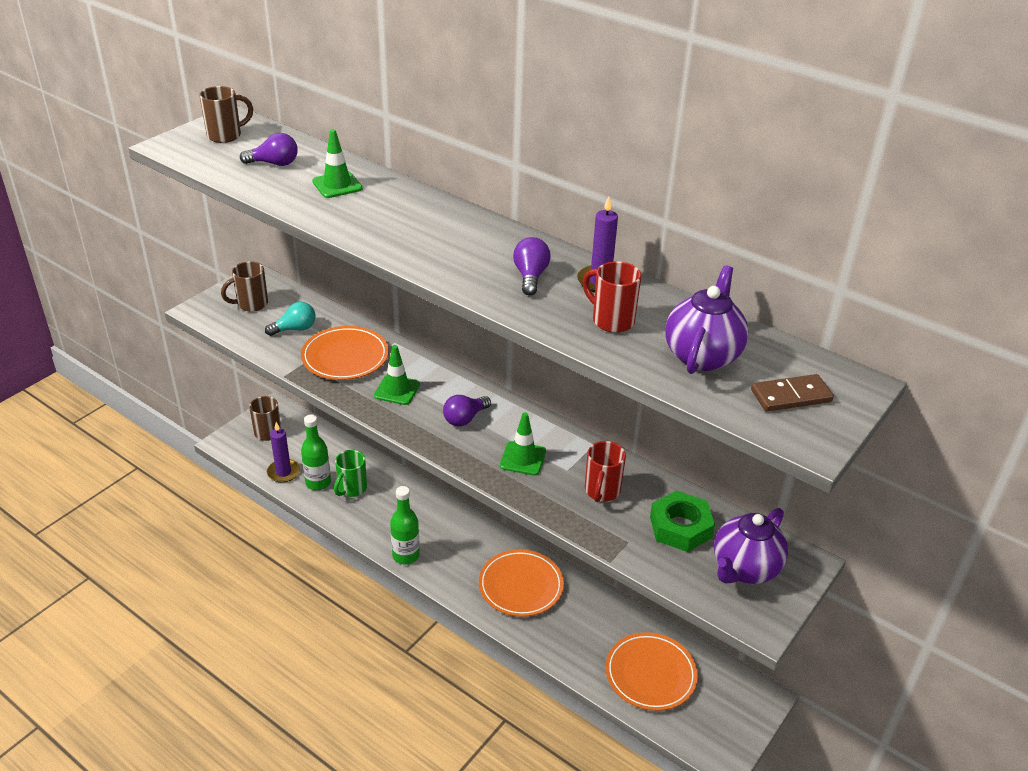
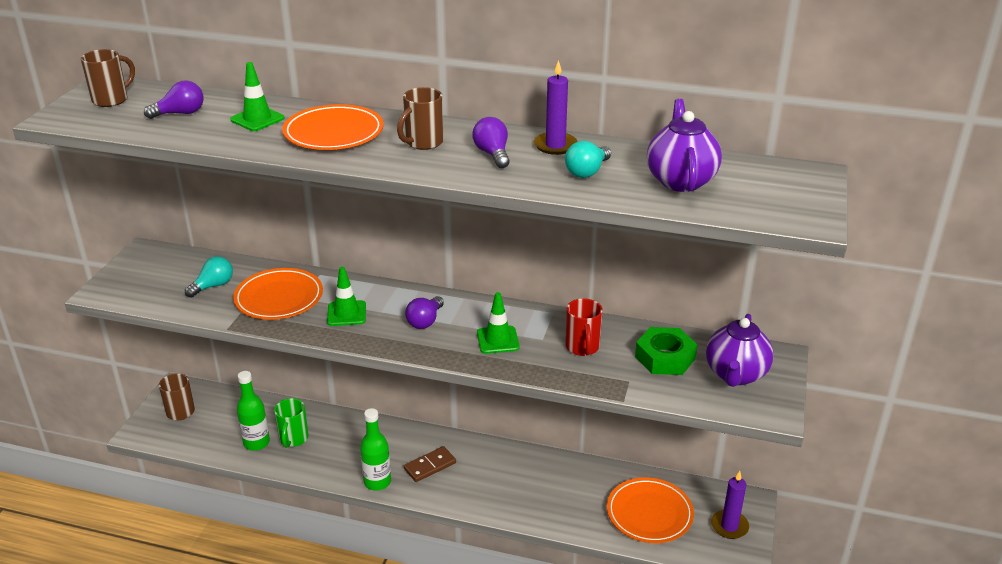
camera: 20 degrees left, 5 degrees down
brown mug [221,261,268,312] -> brown mug moved to [397,87,443,150]
purple candle [267,422,300,483] -> purple candle moved to [711,471,749,539]
orange plate [479,549,564,617] -> orange plate moved to [282,104,384,150]
red mug [583,261,642,333] -> turquoise light bulb [565,141,611,178]
brown domino [751,374,834,412] -> brown domino moved to [404,446,456,482]

